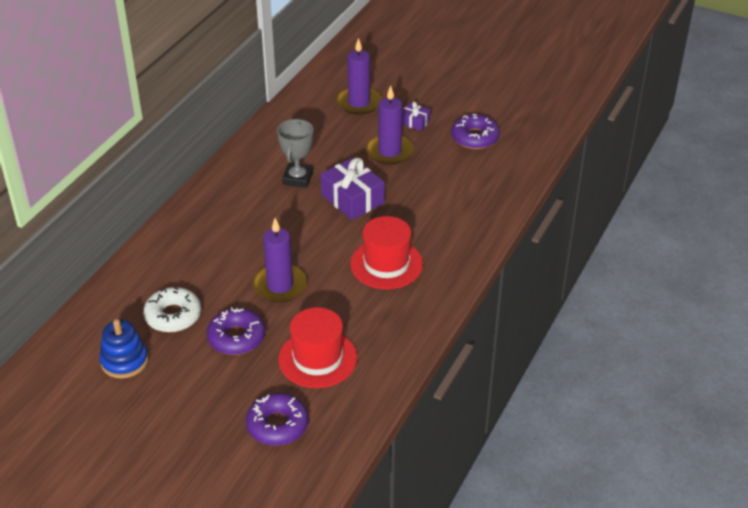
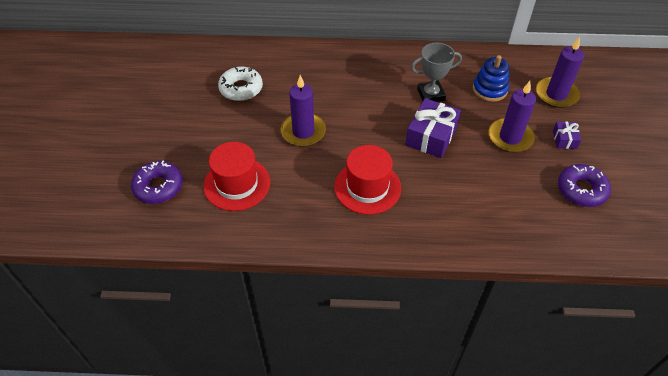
camera: 65 degrees right, 10 degrees up
blue stacking toy [99,319,148,379] -> blue stacking toy moved to [473,55,509,102]
purple donut [207,307,265,355] -> none

